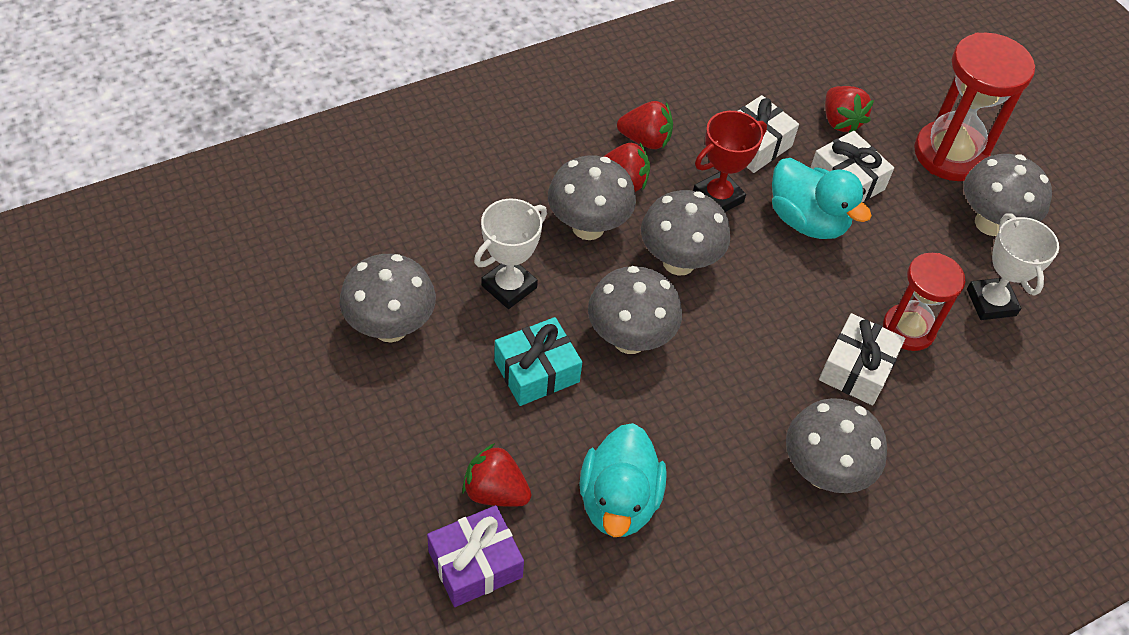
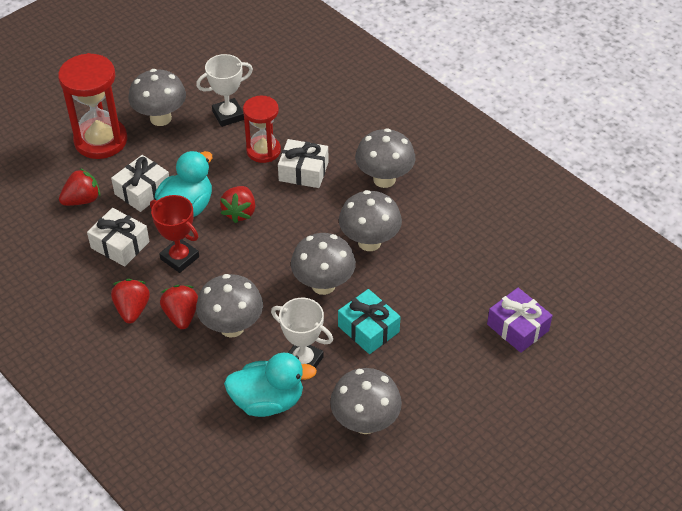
camera: 100 degrees left, 5 degrees down
red strawberry [462,443,531,507] -> red strawberry moved to [220,186,255,223]
turquoise duck [579,423,667,537] -> turquoise duck moved to [224,353,317,417]
grey mushroom [641,190,731,276] -> grey mushroom moved to [339,190,402,251]

